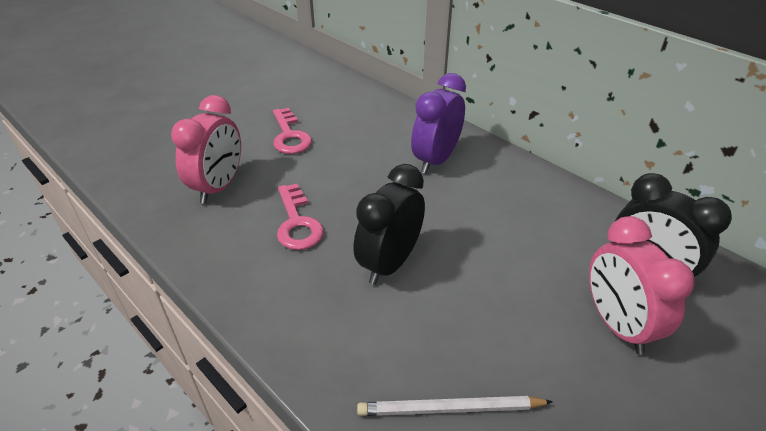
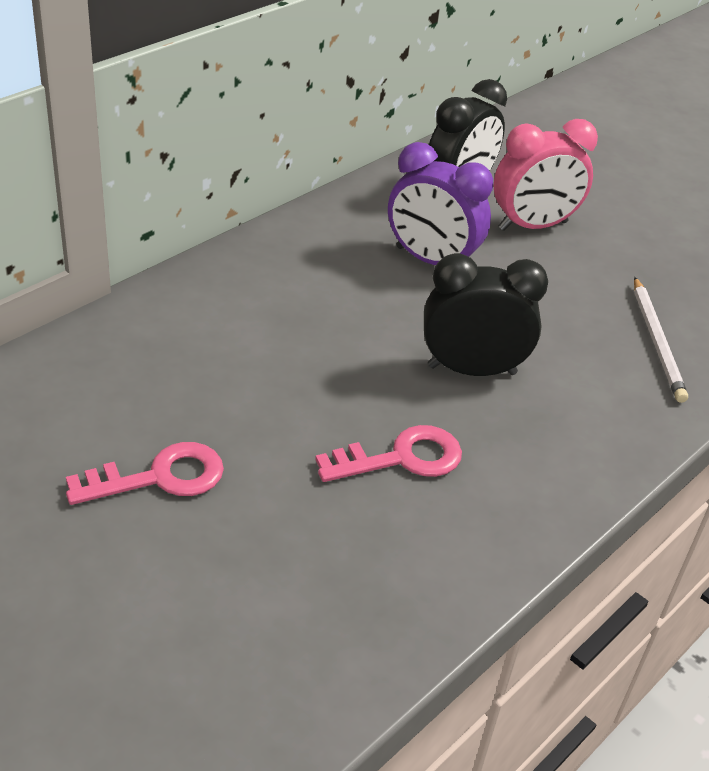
camera: 95 degrees left, 0 degrees up
pink clock [171,95,241,204] -> none
black clock [353,164,425,285] -> black clock turned 150 degrees clockwise [424,253,548,376]
purple clock [411,73,466,174] -> purple clock moved to [388,142,493,265]

